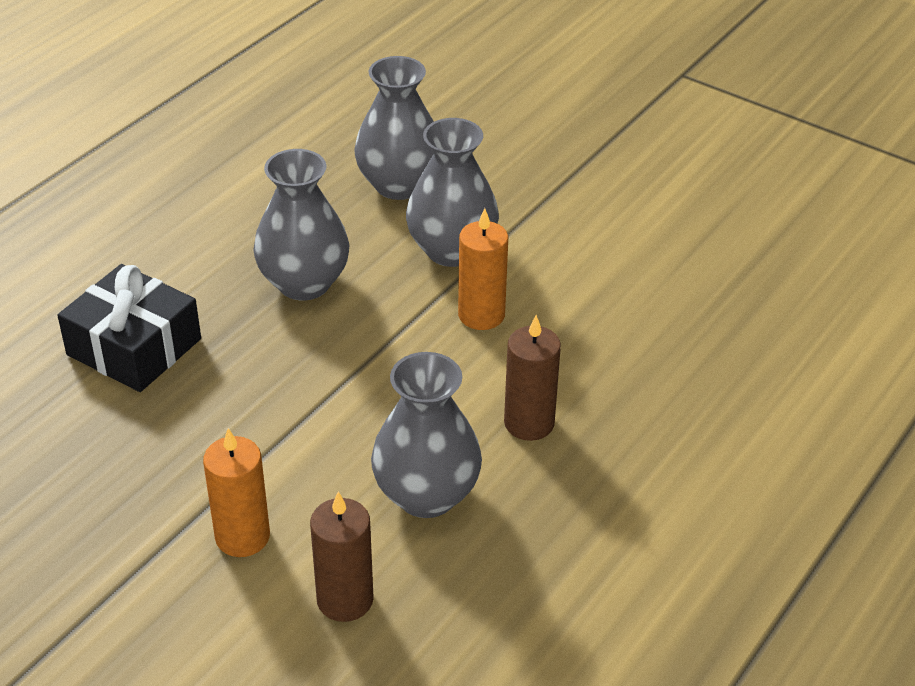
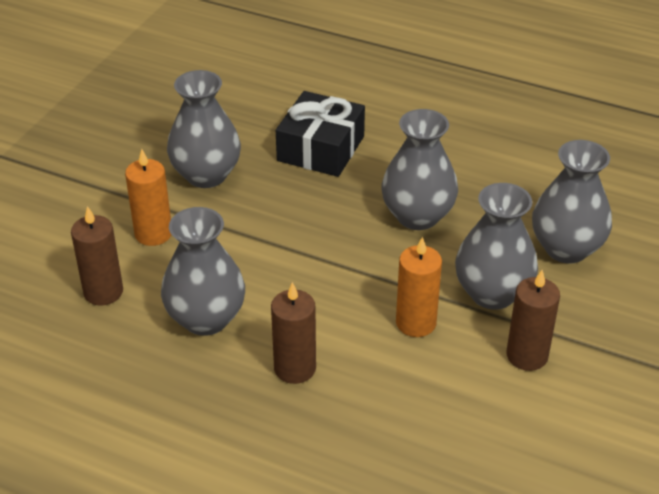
camera: 80 degrees right, 0 degrees up
none -> grey vase [167,70,241,188]
none -> brown candle [506,270,560,371]

